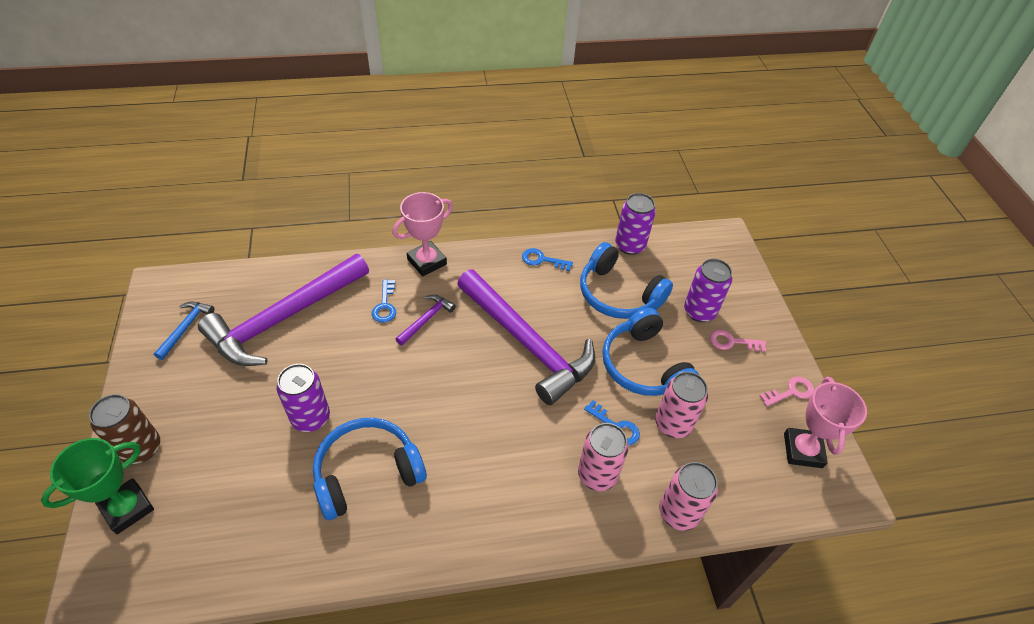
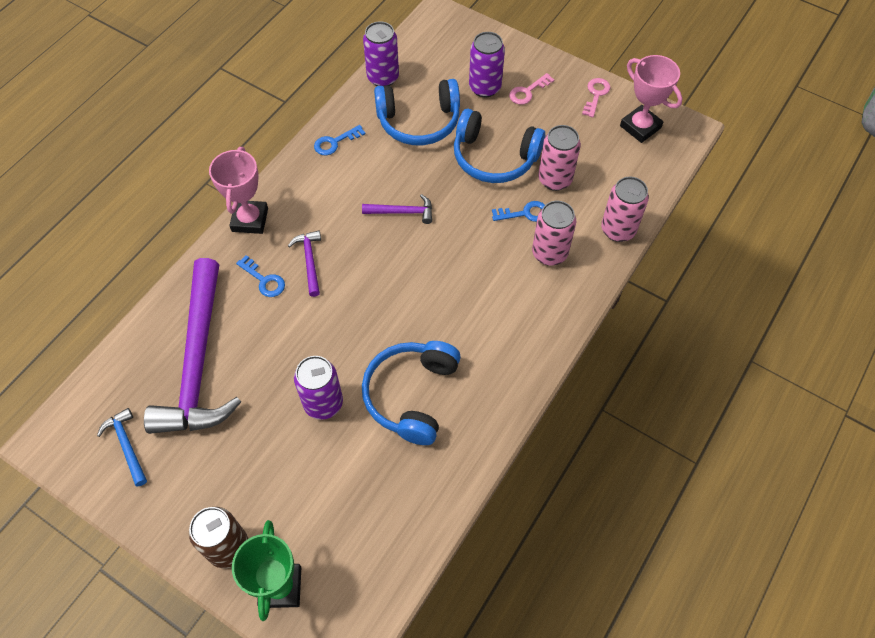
camera: 45 degrees left, 10 degrees up
purple hammer [457,269,595,405] -> purple hammer [362,194,432,224], size x0.41

